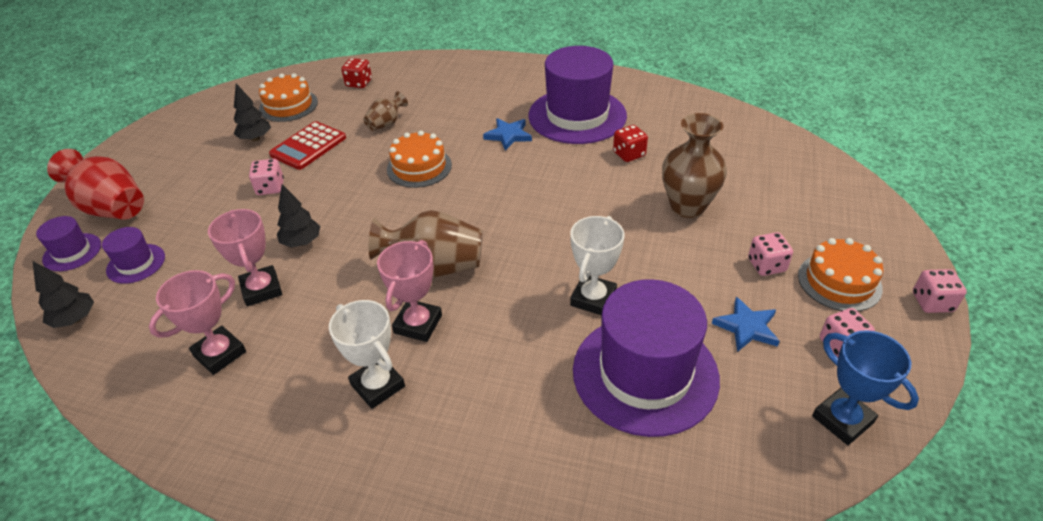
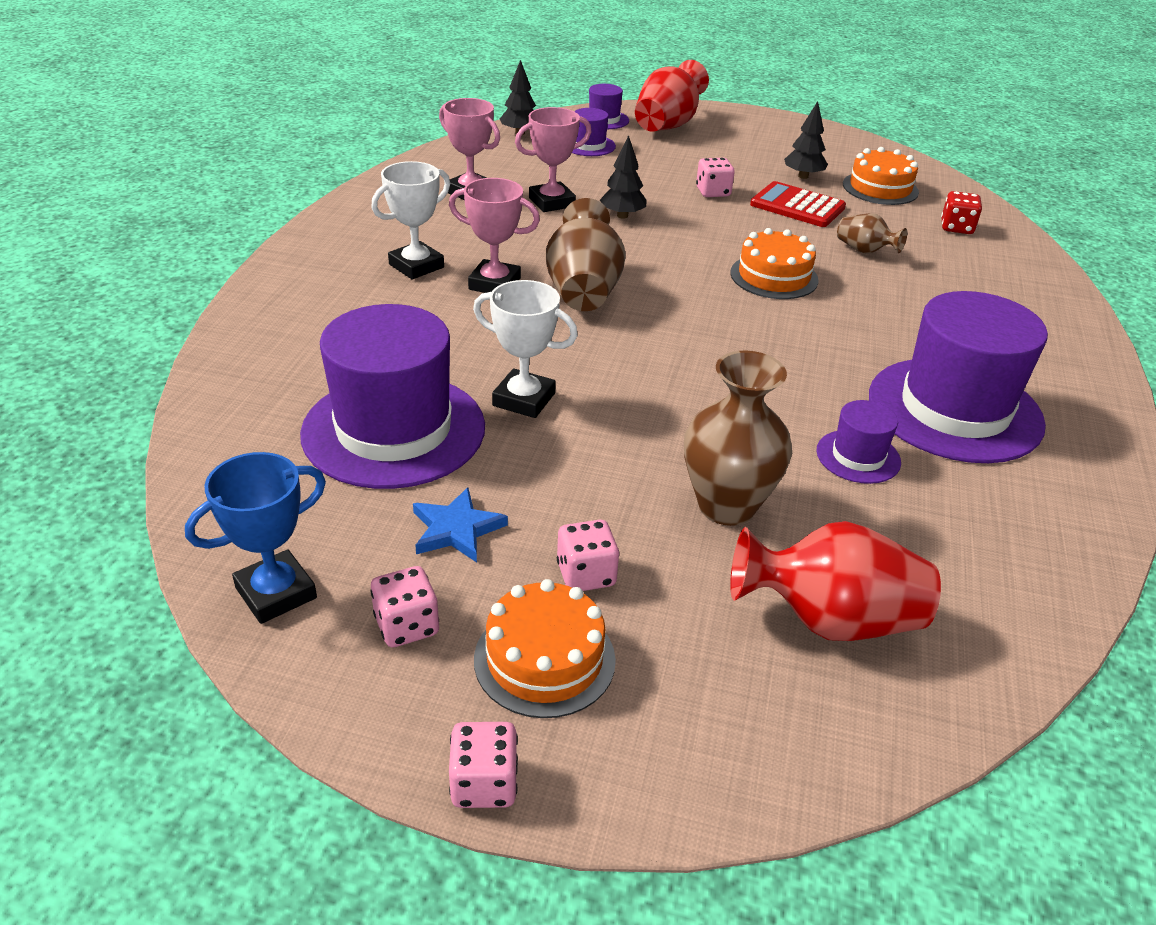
camera: 85 degrees right, 5 degrees down
blue star [483,118,532,151] -> none
red dice [613,125,648,162] -> purple hat [816,400,901,484]
none -> red vase [730,521,941,641]

